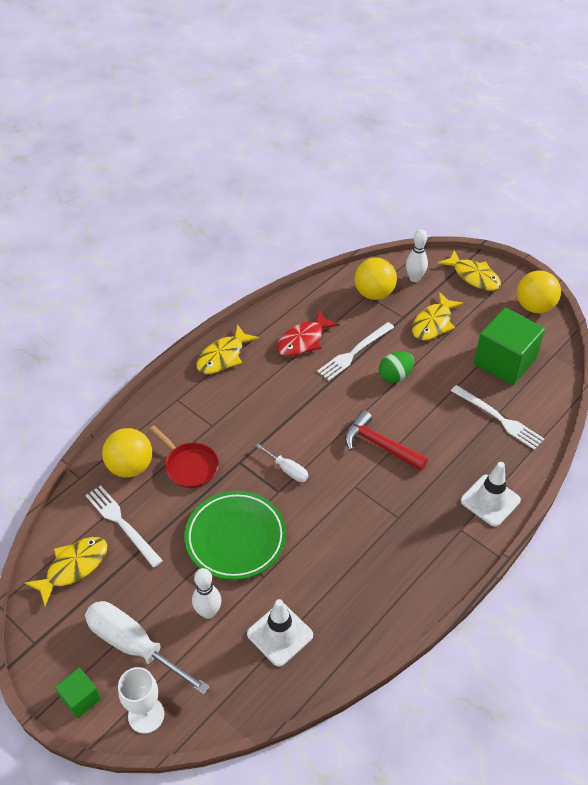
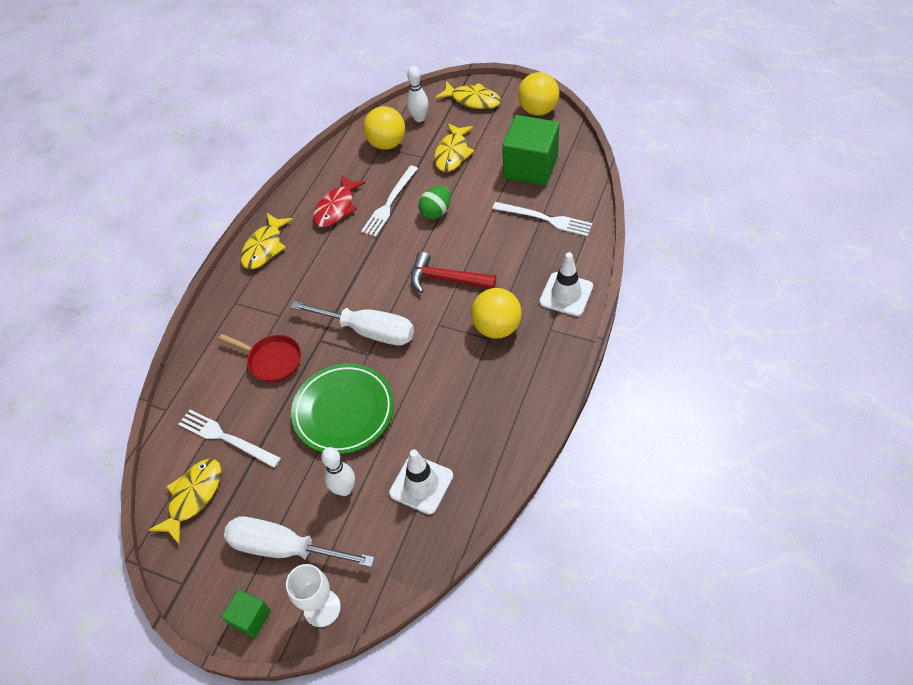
camera: 15 degrees left, 5 degrees up
yellow ball [102,428,152,478] -> yellow ball moved to [471,288,522,339]
white screwdriver [255,443,308,482] -> white screwdriver [290,301,414,345], size x1.99

